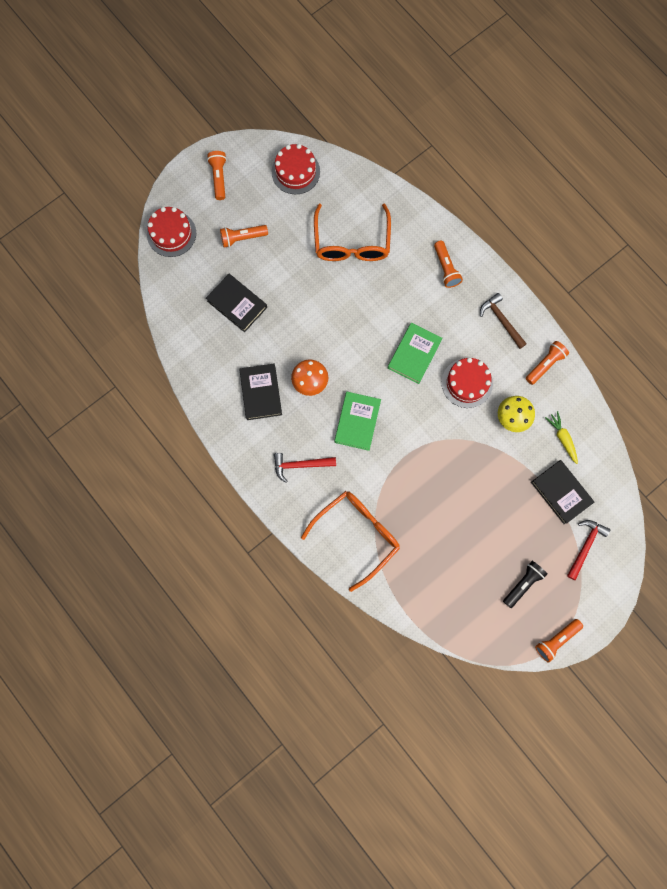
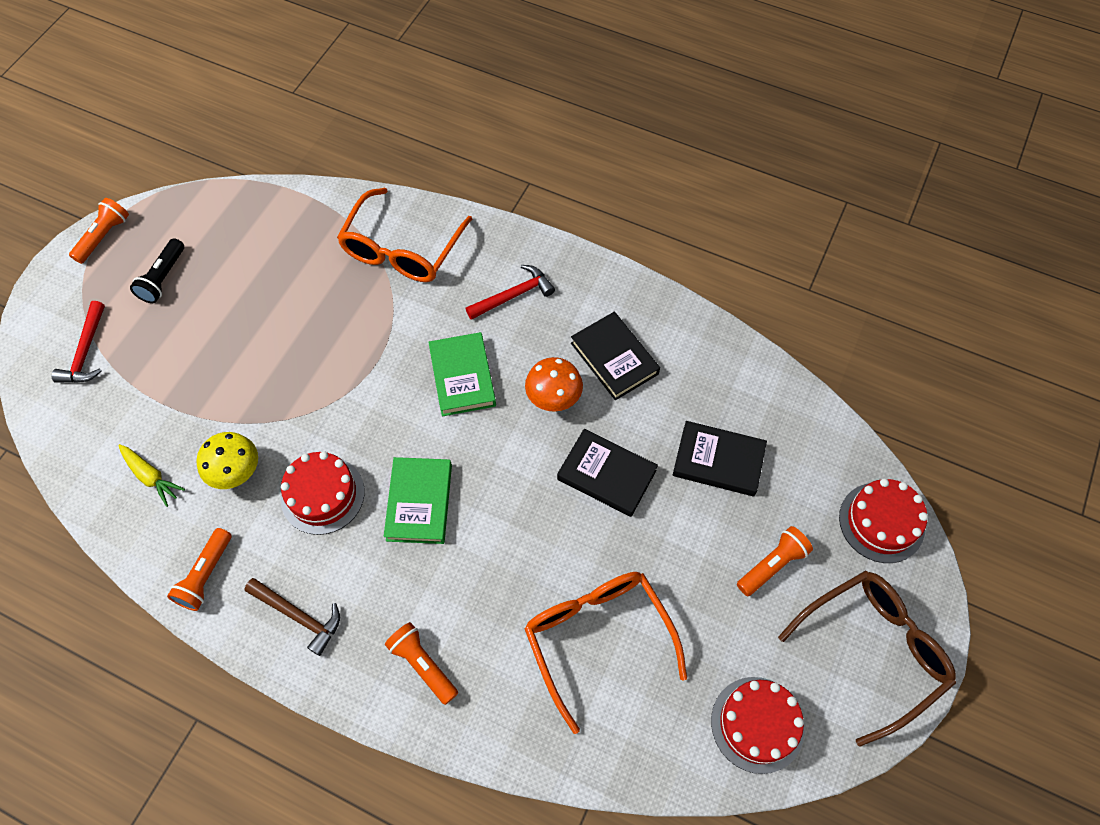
camera: 155 degrees right, 15 degrees down
orange flashlight [207,151,227,200] -> brown glasses [778,571,956,747]
black book [531,460,594,524] -> black book moved to [557,429,658,517]

